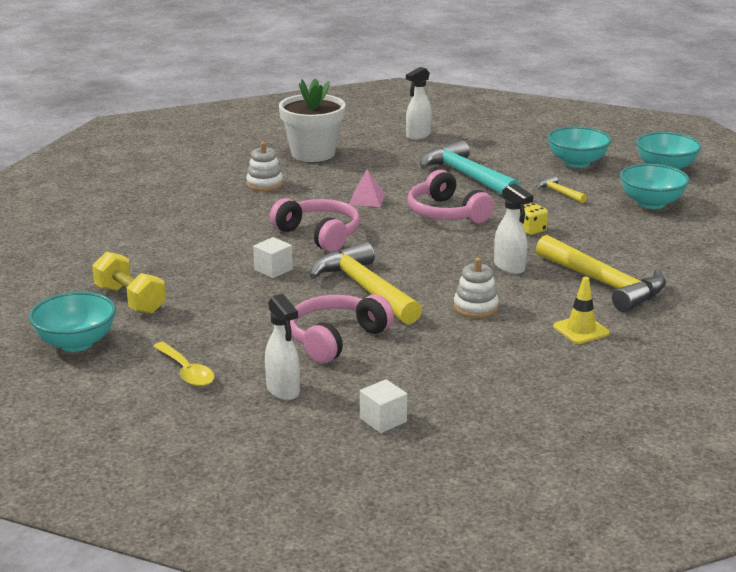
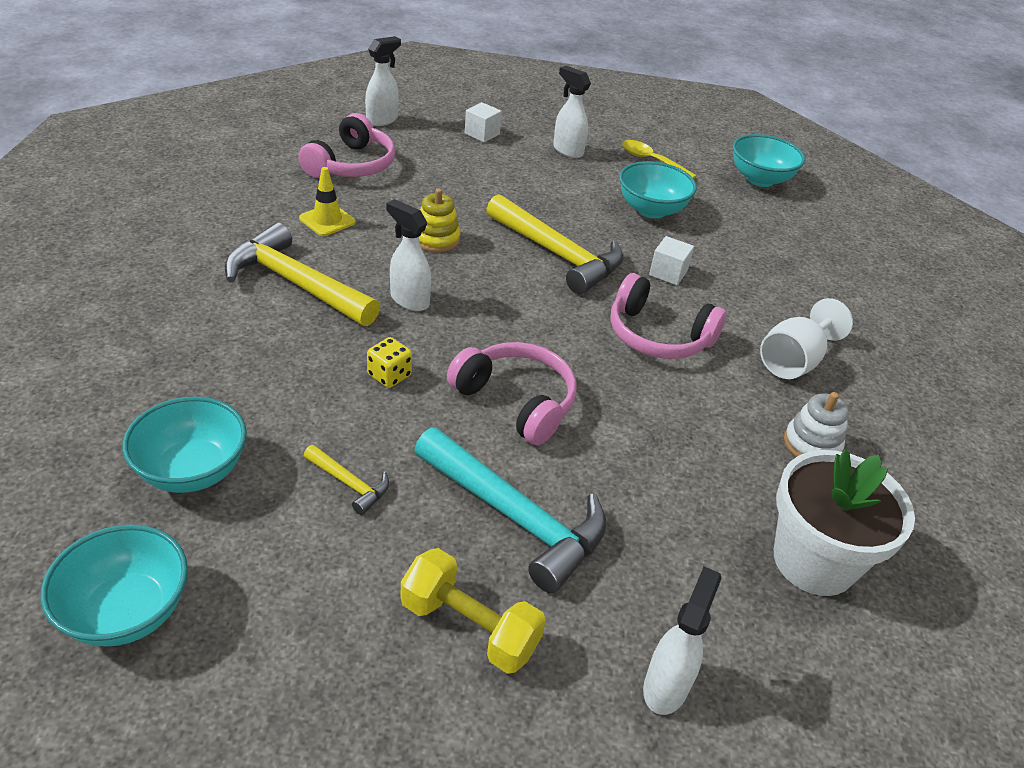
camera: 160 degrees right, 15 degrees up
yellow dumbbell [92,251,166,314] -> yellow dumbbell moved to [401,548,546,674]
pink headphones [290,294,394,363] -> pink headphones moved to [298,113,395,178]
pink pyramid [349,169,385,207] -> none
white stacking toy [454,258,499,318] -> yellow stacking toy [419,188,460,252]
turquoise bowl [547,126,611,168] -> turquoise bowl moved to [619,161,697,218]
none -> white spray bottle [365,36,401,126]
none -> white goblet [760,298,853,379]

